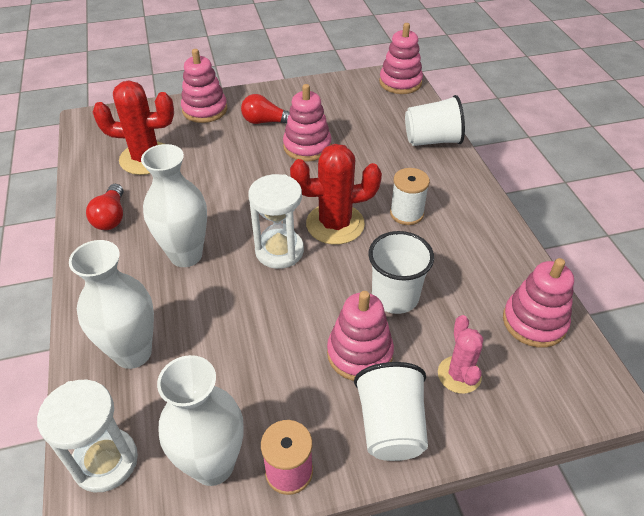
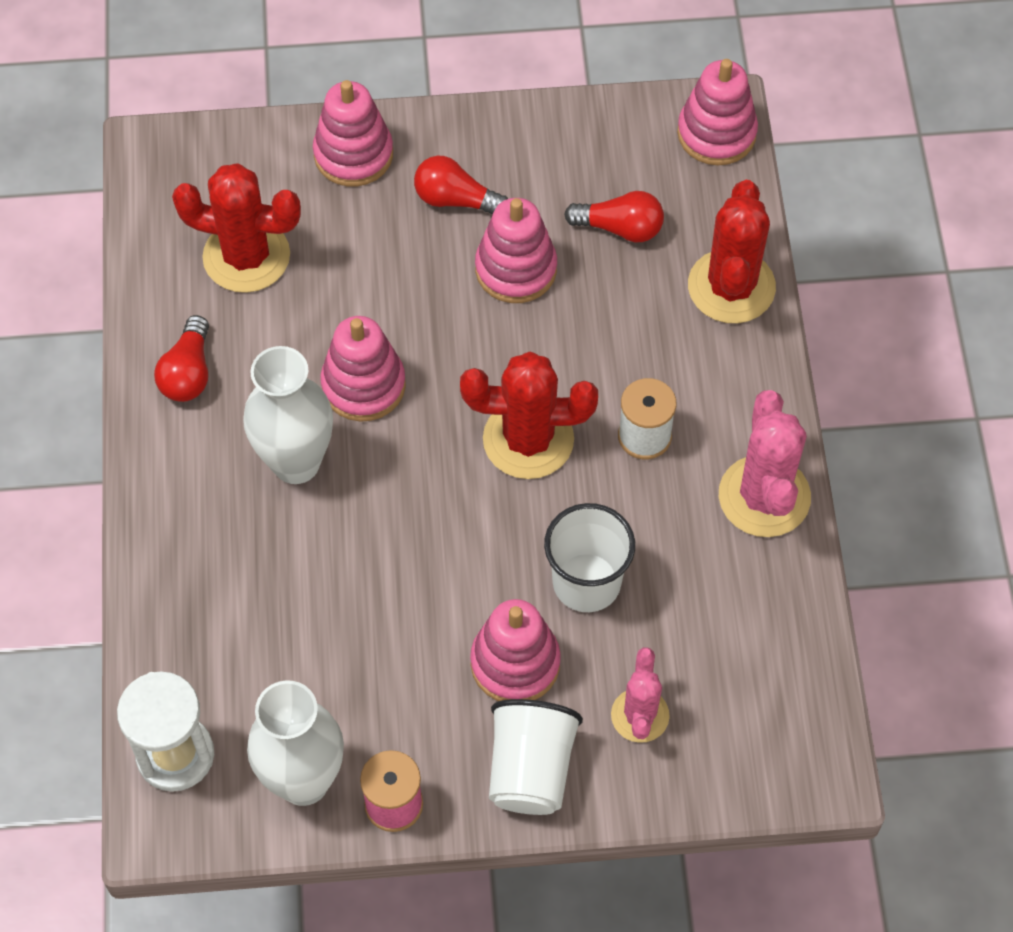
camera: 10 degrees right, 15 degrees up
white vase [69,240,154,369] -> none
white hourglass [248,174,304,269] -> none
white cup [405,95,465,146] -> red cactus [688,180,776,323]
pink stacking toy [503,258,574,348] -> pink stacking toy moved to [320,316,406,422]
none -> red light bulb [564,191,664,242]
none -> pink cactus [719,390,811,537]

